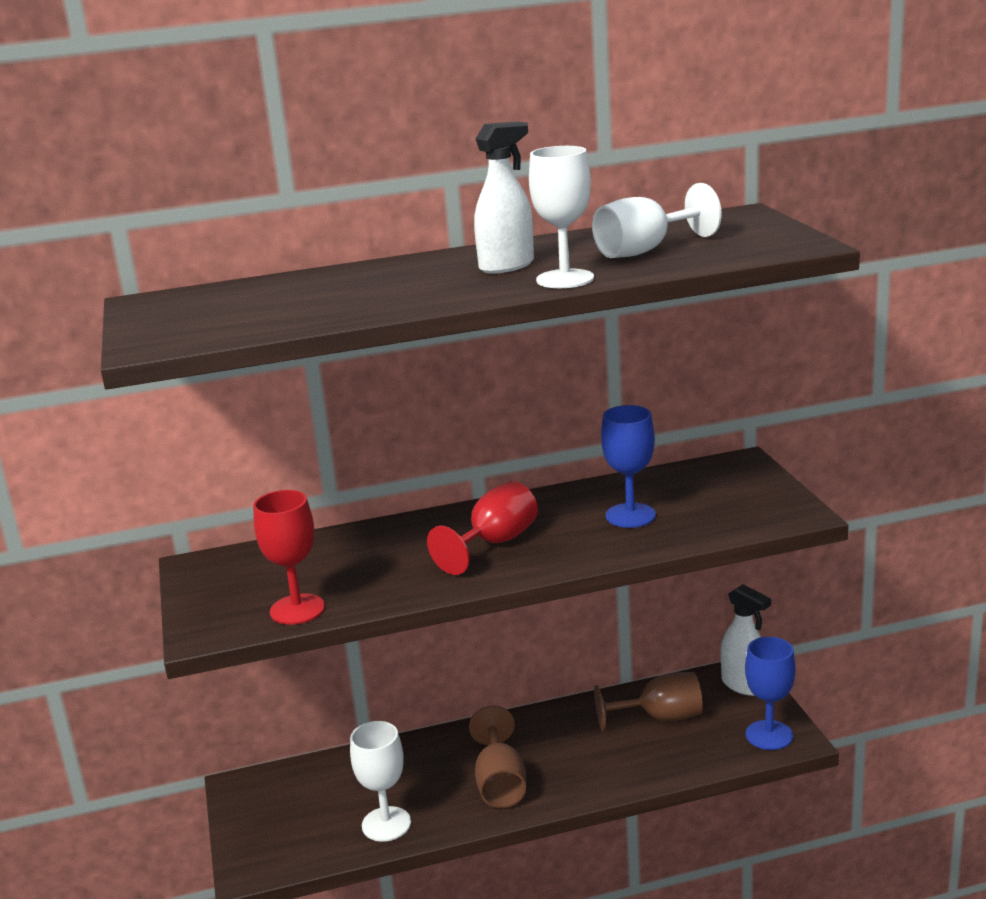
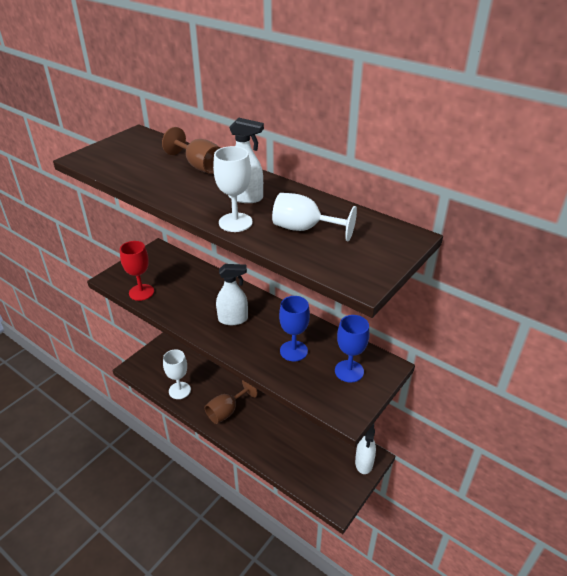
camera: 50 degrees right, 15 degrees up
red goblet [427,481,538,575] -> white spray bottle [216,264,248,325]
brown goblet [594,672,703,731] -> brown goblet moved to [162,127,220,174]
blue goblet [745,637,796,750] -> blue goblet moved to [335,315,369,383]

